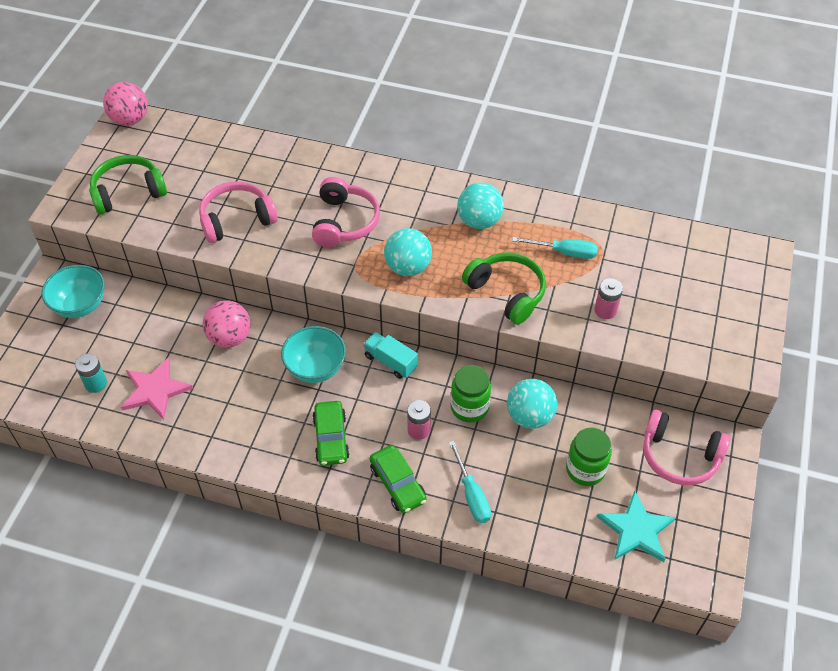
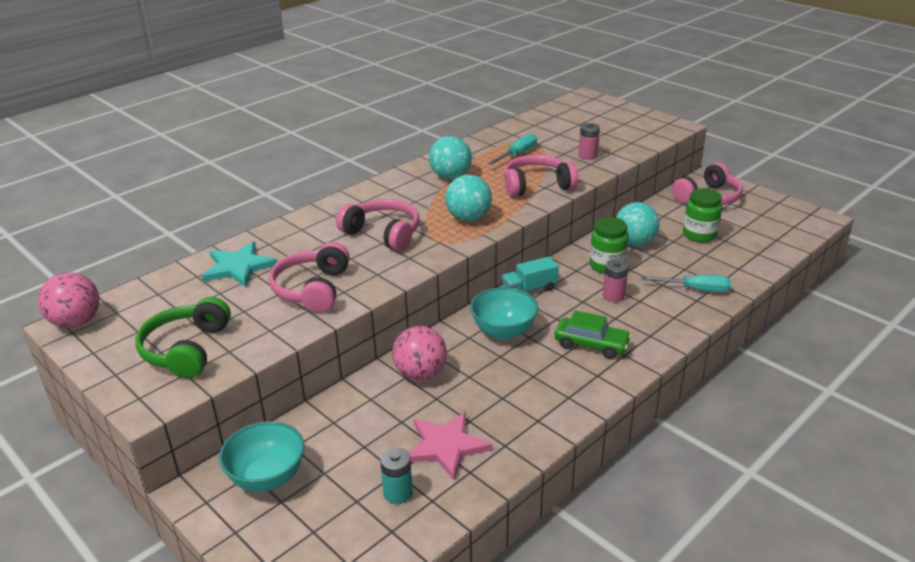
camera: 60 degrees left, 20 degrees down
green car [370,445,427,513] -> none
green headphones [462,252,546,325] -> pink headphones [504,155,578,197]
turquoise star [597,491,676,562] -> turquoise star moved to [201,241,278,287]

